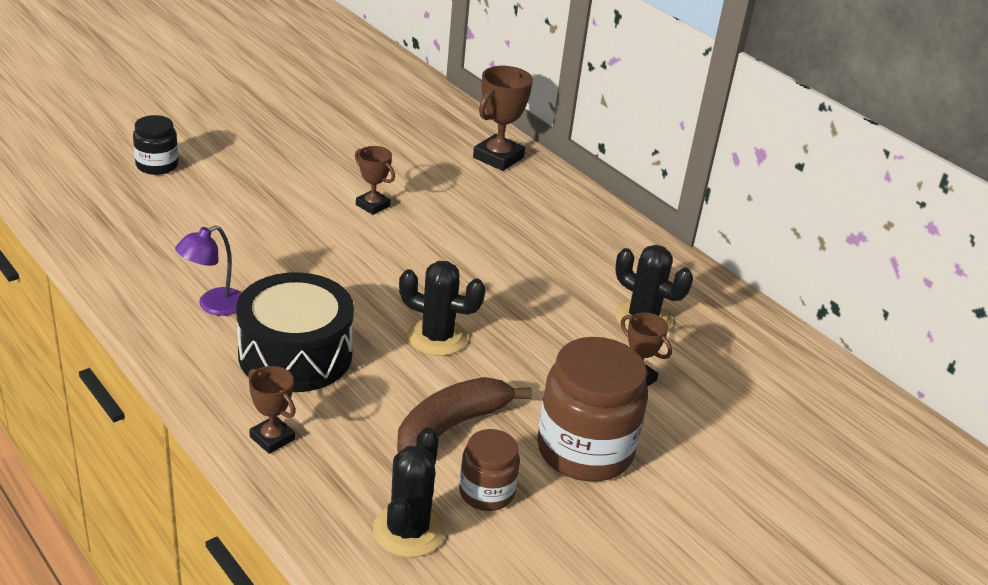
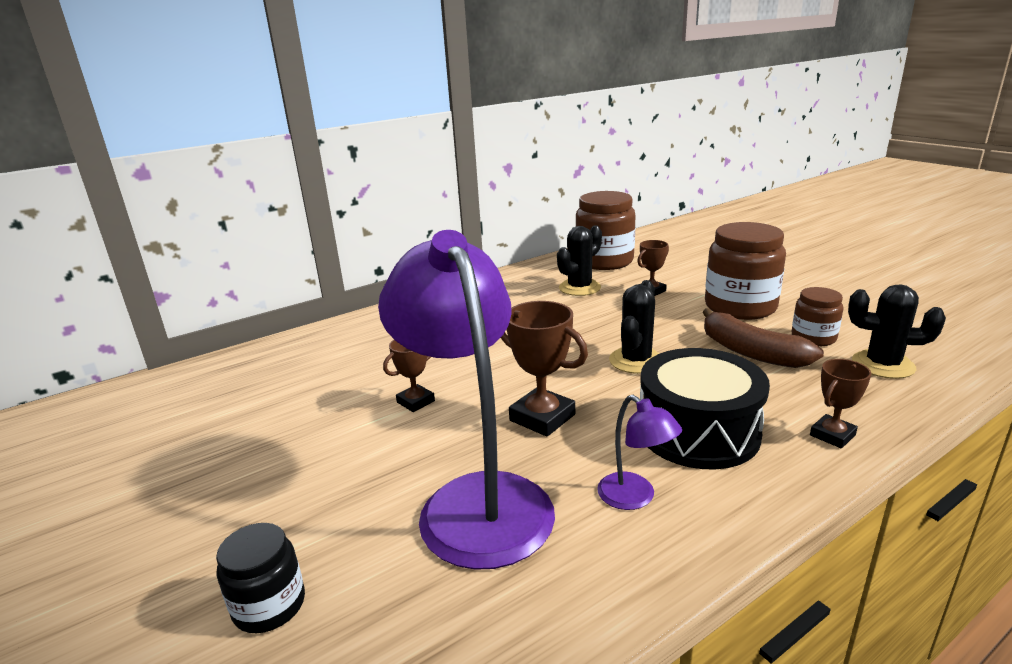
camera: 80 degrees left, 10 degrees down
brown trophy [473,66,533,171] -> brown trophy moved to [501,301,588,437]
none -> purple lamp [378,230,555,570]
none -> brown jar [576,191,636,270]

